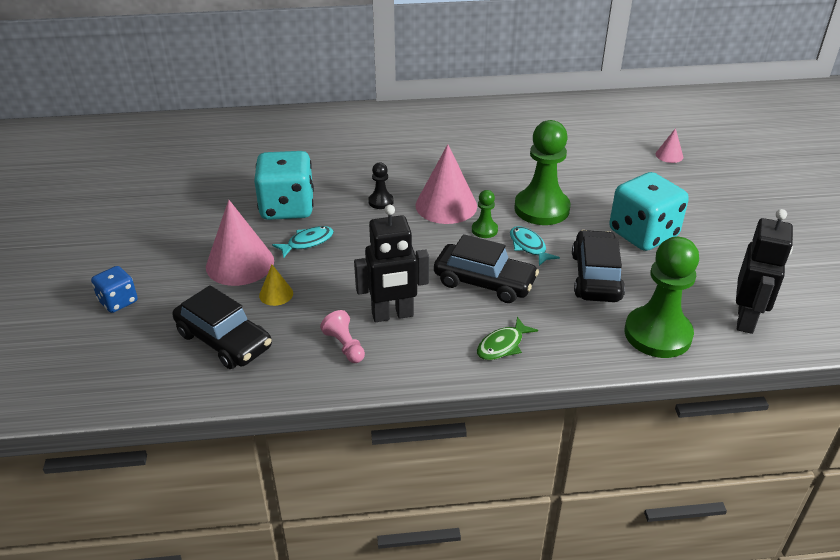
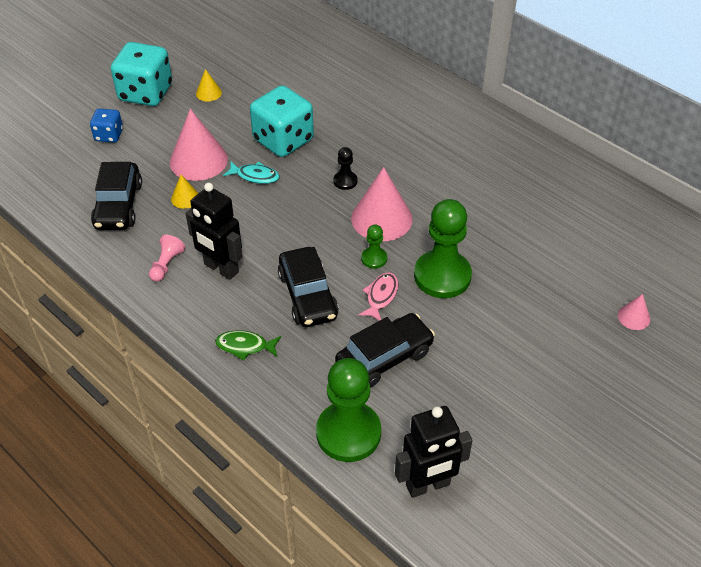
camera: 50 degrees right, 10 degrees up
turquoise fish [510,226,560,266] -> pink fish [358,272,399,321]
turquoise dice [609,172,689,251] -> turquoise dice moved to [111,42,172,106]
none -> yellow cone [196,69,222,102]

